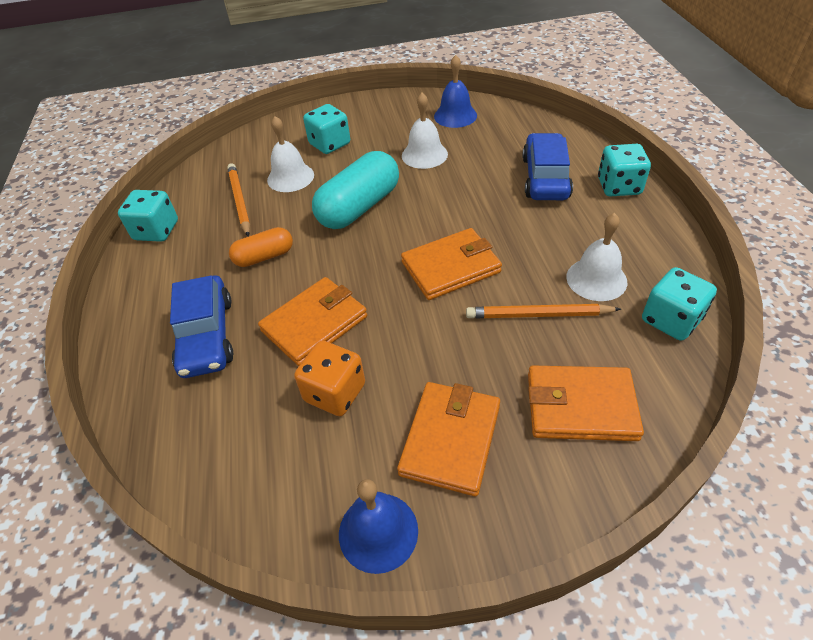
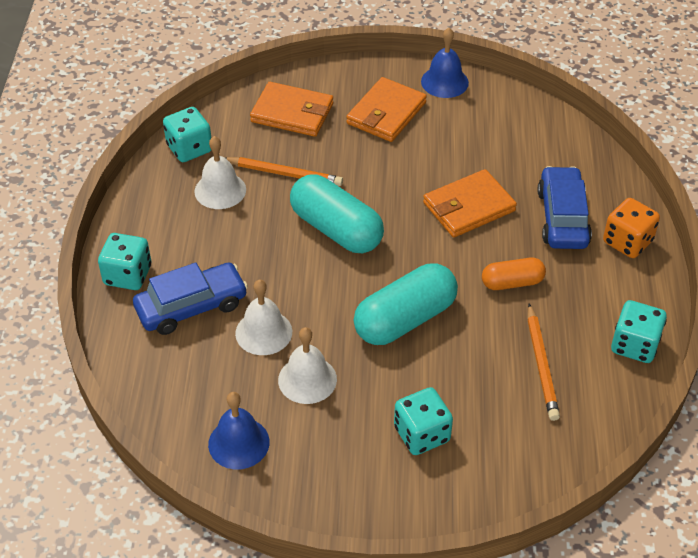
camera: 170 degrees left, 0 degrees up
white bell [267,116,314,192] -> white bell moved to [235,280,292,355]
orange dice [294,341,365,416] -> orange dice moved to [603,198,660,258]
orange wallet [401,228,502,300] -> turquoise capsule [290,174,384,253]
blue car [522,133,573,200] -> blue car turned 135 degrees counterclockwise [133,263,248,335]

